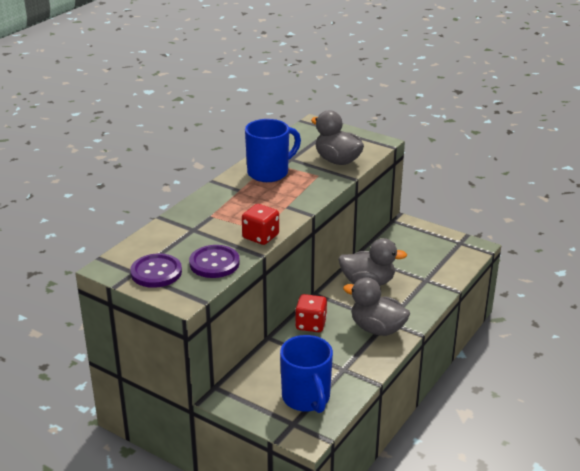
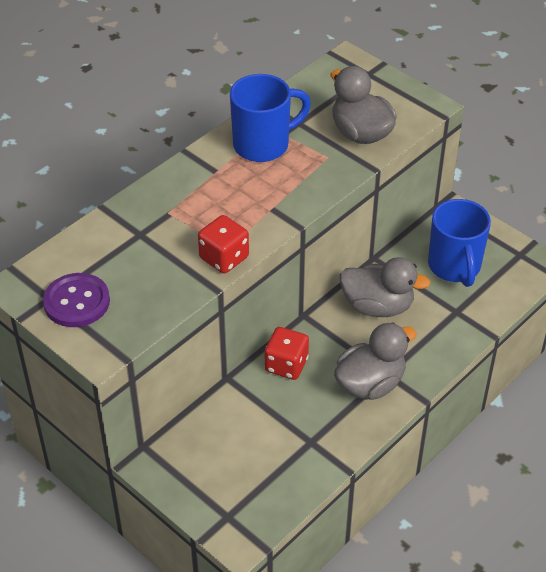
camera: 10 degrees right, 15 degrees up
purple button [189,245,240,278] -> none
blue mug [280,335,333,413] -> blue mug moved to [428,199,491,287]
grey duck [343,278,410,336] -> grey duck turned 105 degrees clockwise [334,323,417,400]

